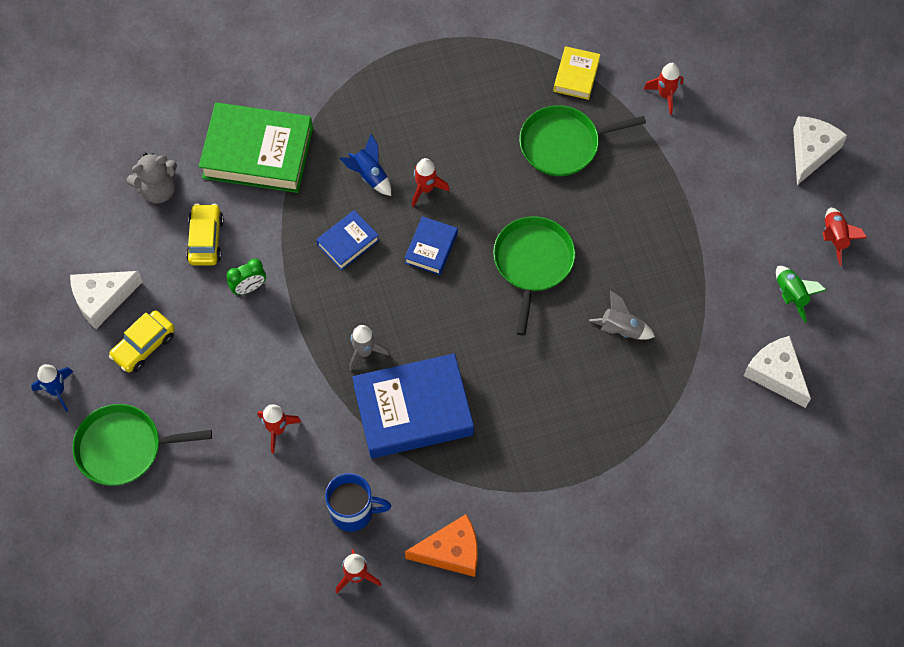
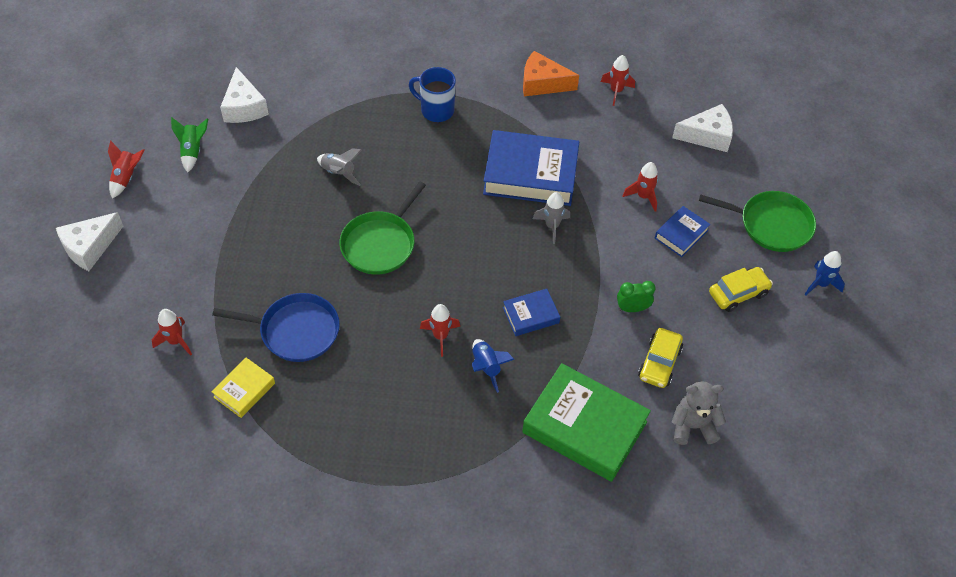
camera: 160 degrees left, 10 degrees down
white cheese [70,271,143,329] -> white cheese moved to [672,104,733,152]
blue mug [325,473,391,532] -> blue mug moved to [409,67,456,122]
blue book [405,216,458,275] -> blue book moved to [655,206,711,257]
green pan [519,105,646,176] -> blue pan [212,293,340,362]

